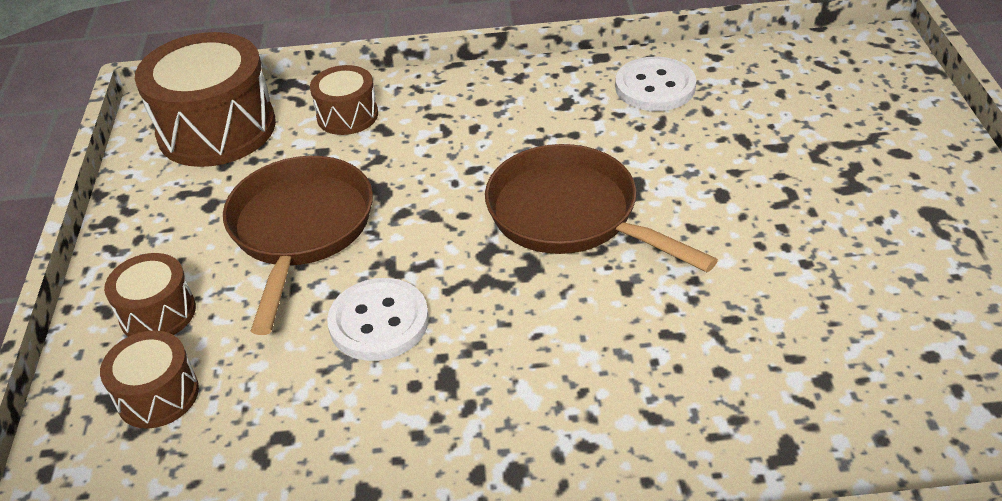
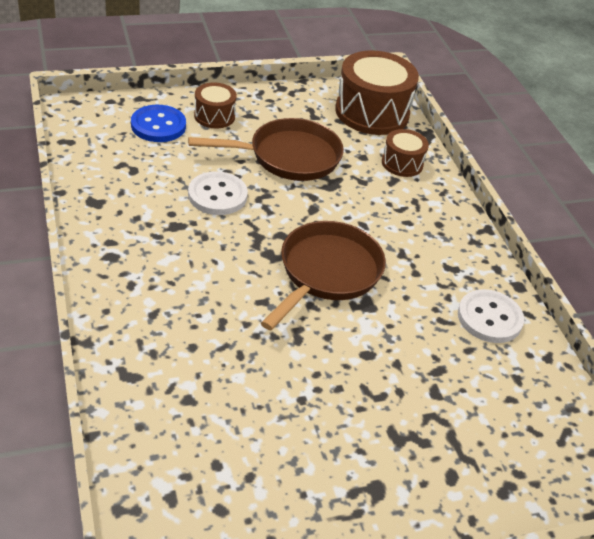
camera: 70 degrees right, 0 degrees up
brown drum [100,330,199,429] -> blue button [131,105,186,142]

